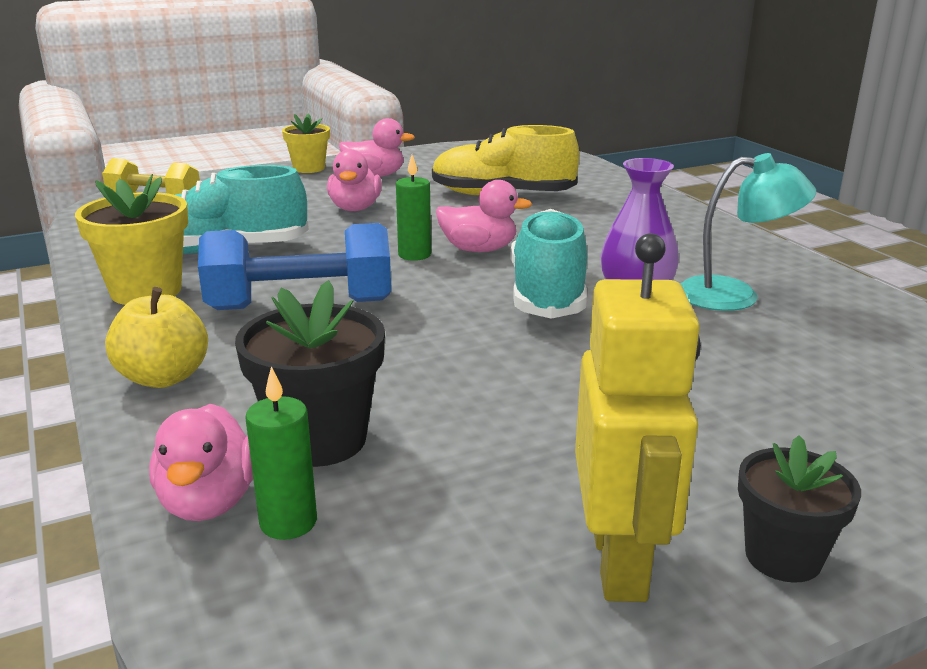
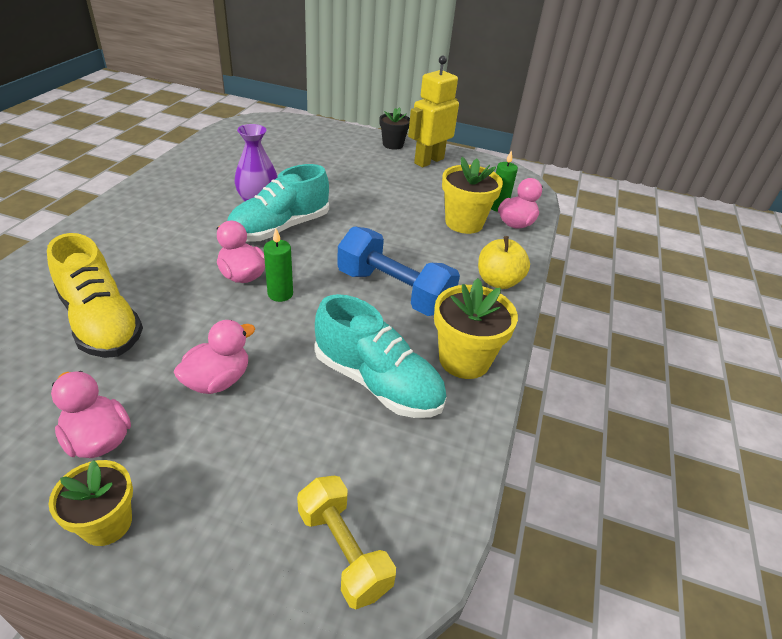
camera: 140 degrees left, 15 degrees up
black flower pot [235,280,385,467] -> yellow flower pot [442,157,503,234]
turquoise lamp [680,153,817,311] -> none

